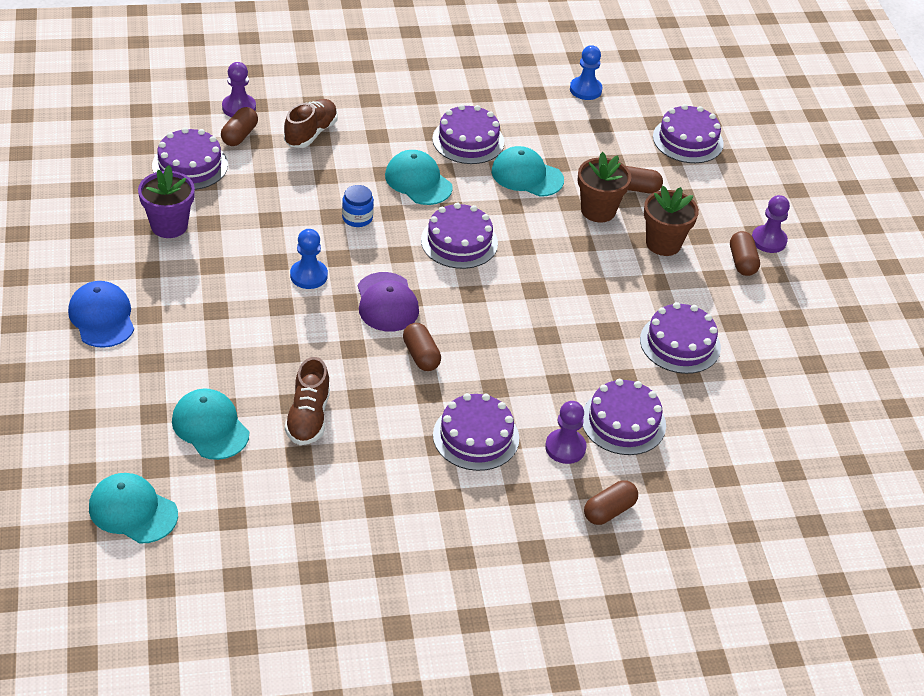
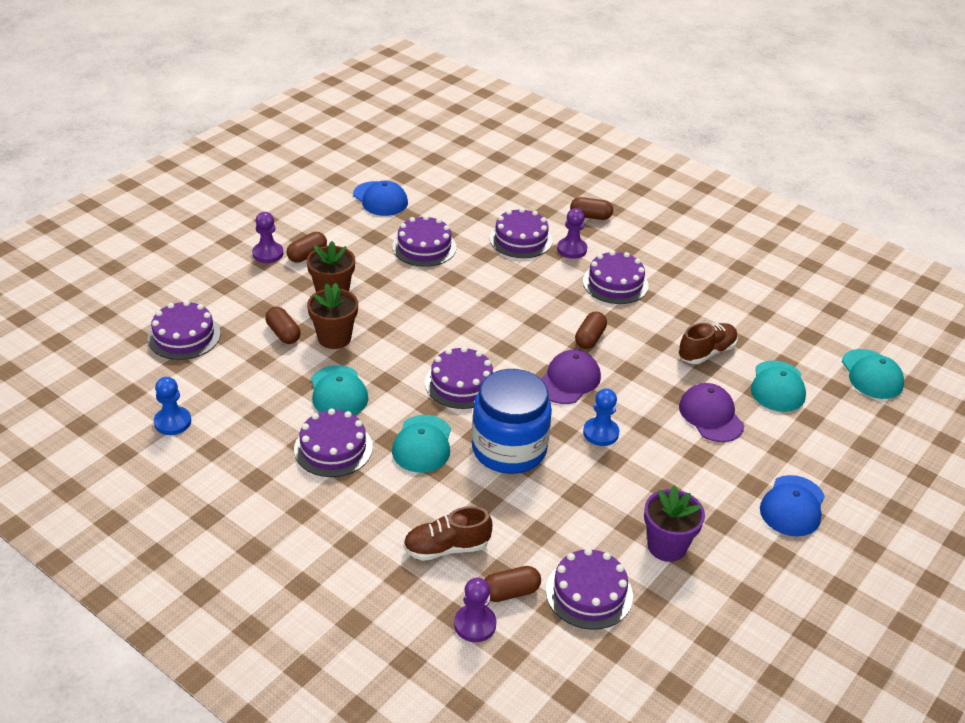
camera: 130 degrees left, 5 degrees down
blue jar [342,185,374,227] -> blue jar [472,369,552,474], size x2.42
none -> blue cap [353,181,408,216]
none -> purple cap [679,383,744,442]

